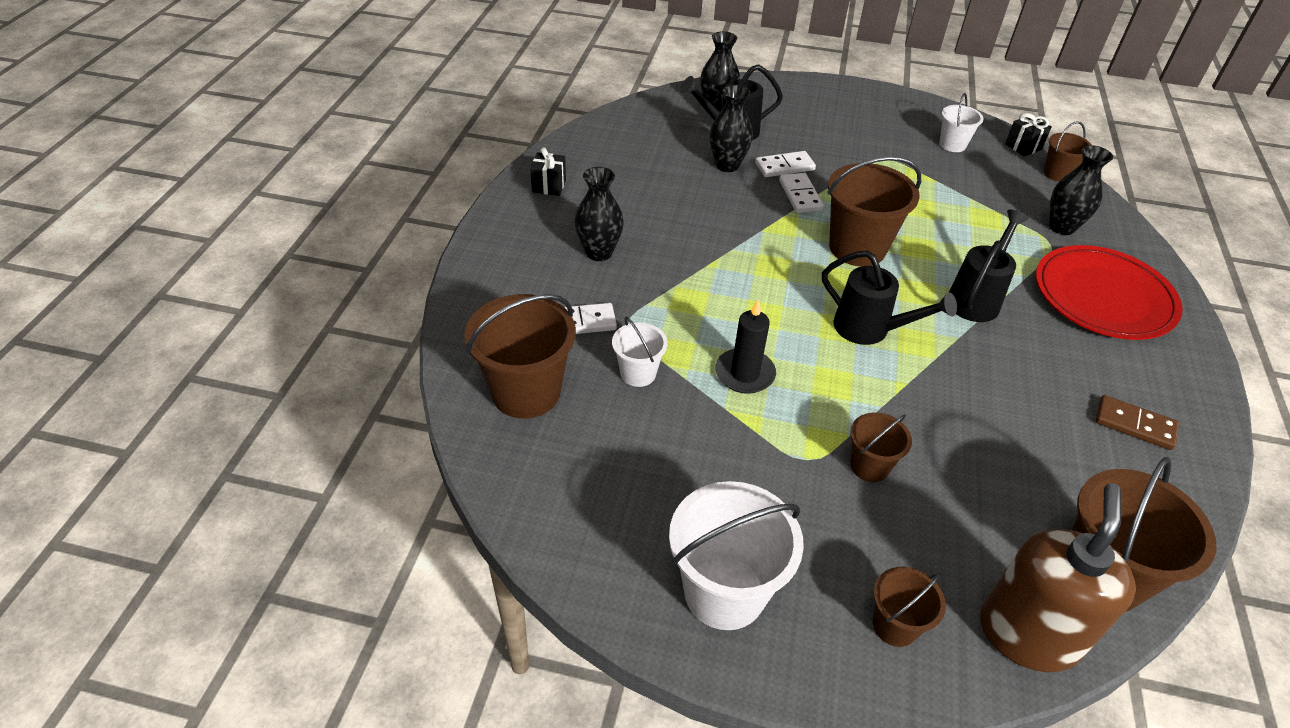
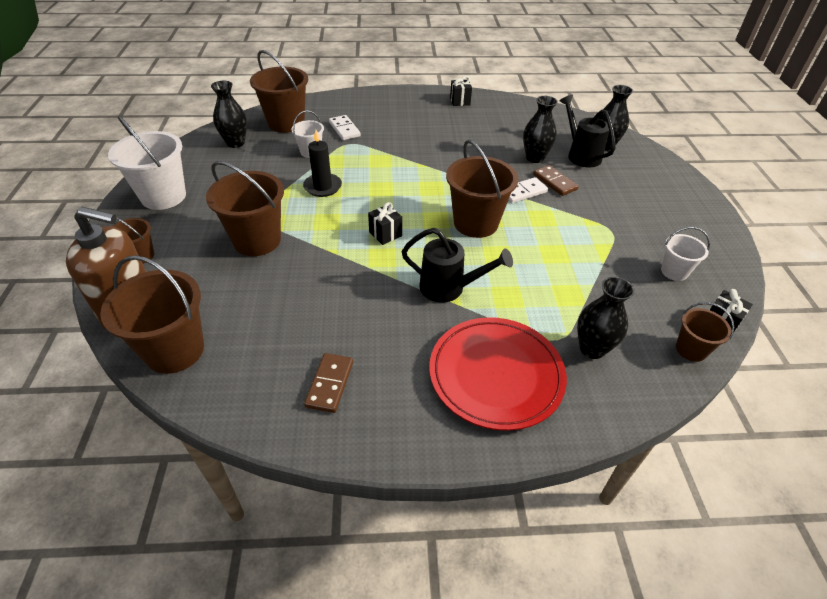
camera: 75 degrees right, 0 degrees up
black vase [574,167,624,261] -> black vase moved to [211,81,247,148]
white domino [755,151,816,177] -> brown domino [533,165,579,196]
black watering can [822,250,957,345] -> black gift [368,202,402,245]
brown bucket [850,413,912,482] -> brown bucket [206,161,284,256], size x1.86

